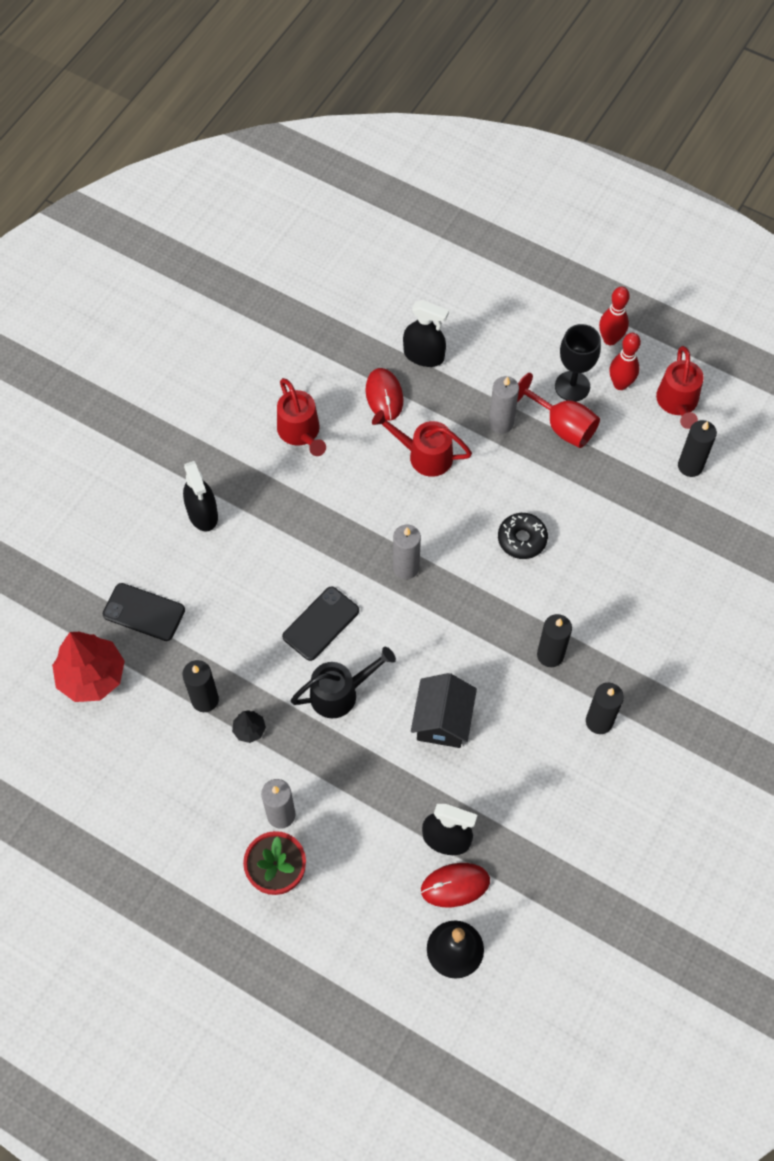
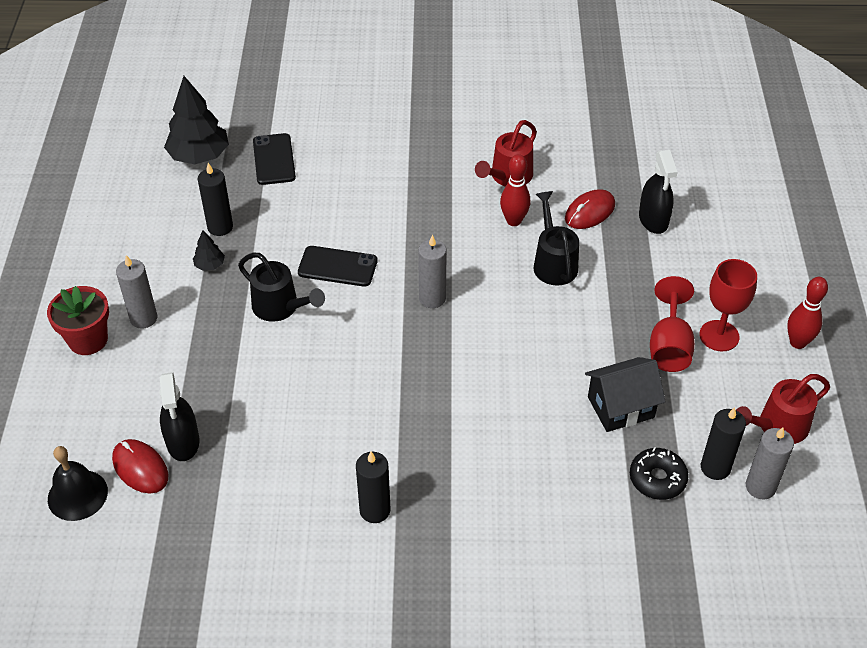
camera: 60 degrees right, 15 degrees down
red tree [52,632,125,702] -> black tree [164,76,229,164]
black spray bottle [183,461,218,532] -> none
red watering can [372,410,472,477] -> black watering can [533,191,579,285]
black house [411,673,477,748] -> black house moved to [585,357,666,432]
grey candle [489,376,519,434] -> grey candle moved to [746,427,794,499]
black donut [498,513,548,559] -> black donut moved to [630,447,689,500]
black candle [537,614,572,667] -> none
black goblet [555,324,601,402] -> red goblet [700,259,757,351]
red bowling pin [610,333,641,390] -> red bowling pin moved to [500,154,530,226]

